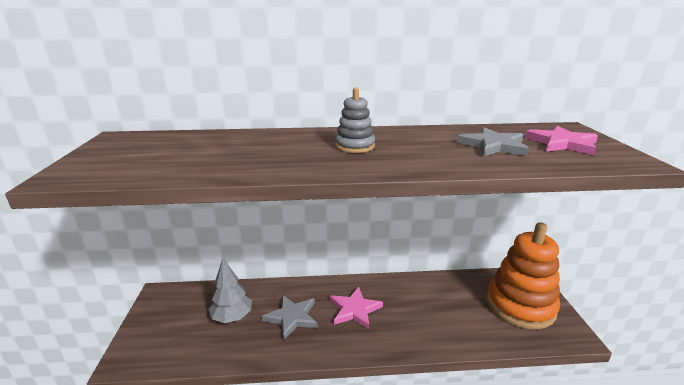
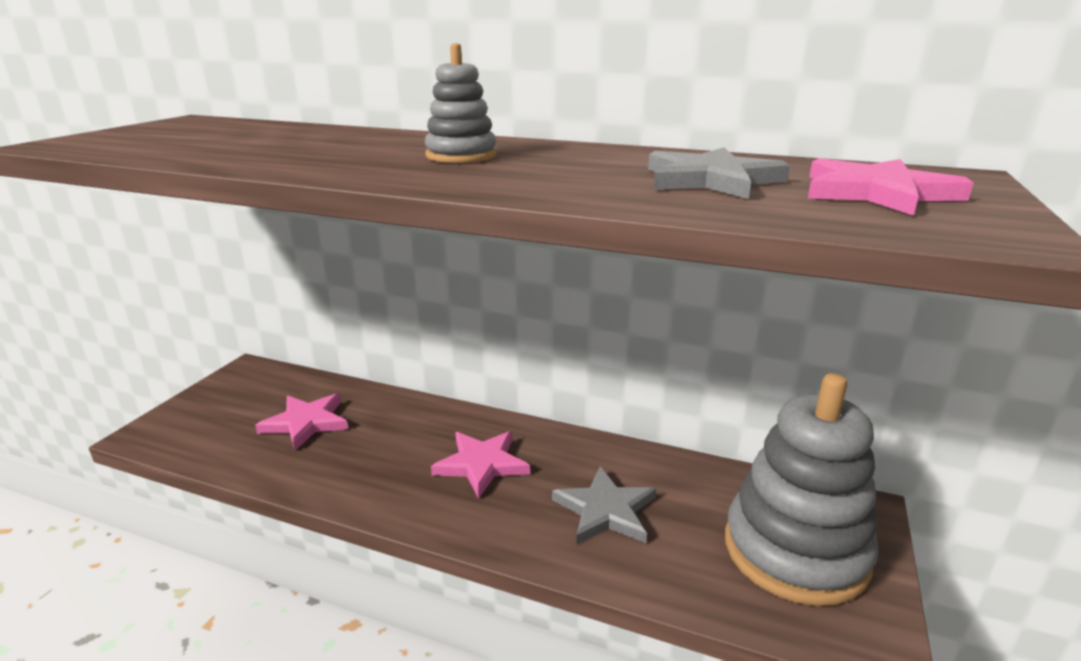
camera: 25 degrees right, 0 degrees up
grey tree [208,258,252,323] -> pink star [255,393,348,451]
grey star [262,295,318,340] -> grey star moved to [552,466,656,544]
orange stacking toy [487,222,560,329] -> grey stacking toy [725,373,878,606]

